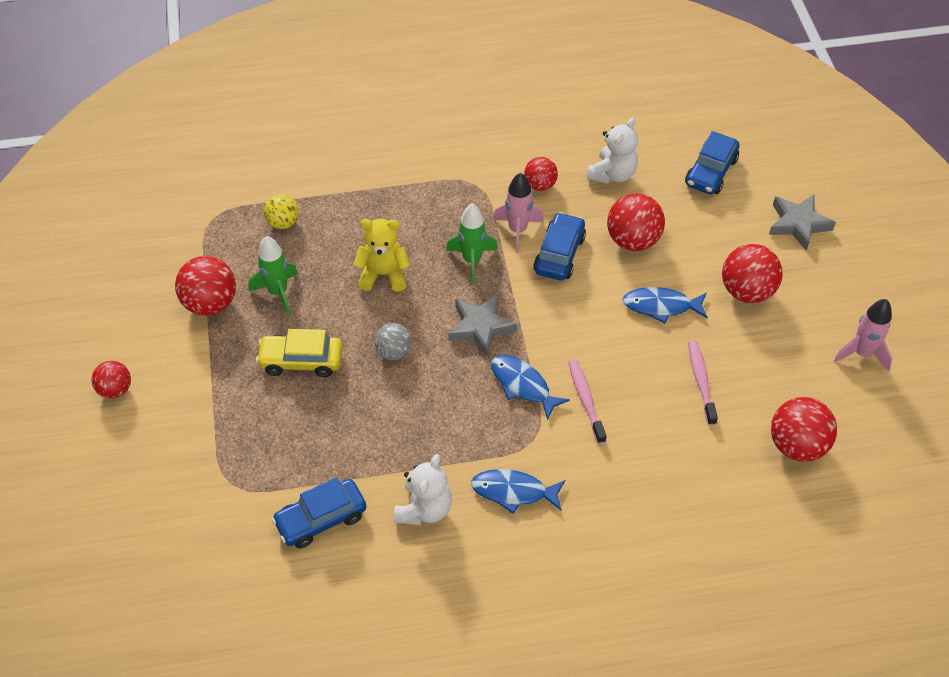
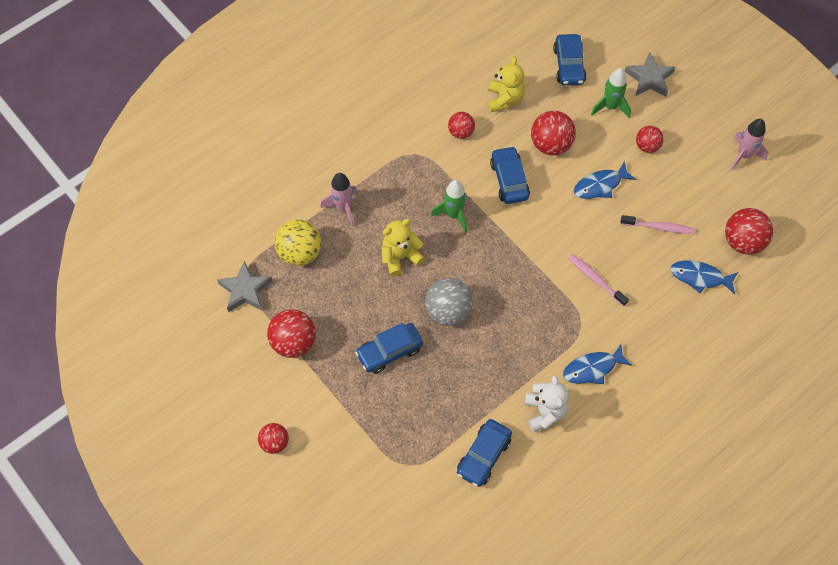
camera: 30 degrees left, 10 degrees up
green rocket [248,236,298,315] -> green rocket moved to [591,68,631,118]
yellow car [256,329,342,377] -> blue car [355,323,423,374]
yellow ball [264,194,299,229] -> yellow ball [275,219,321,266], size x1.64
grey ball [375,323,412,360] -> grey ball [425,278,473,326], size x1.64
grey star [448,294,517,356] -> grey star moved to [217,261,272,312]
blue fish [491,355,570,421] -> blue fish moved to [671,260,738,294]
pink rocket [493,173,544,253] -> pink rocket moved to [320,173,357,227]
white teddy bear [587,117,638,184] -> yellow teddy bear [488,56,525,112]
pink toothbrush [688,341,718,425] -> pink toothbrush turned 135 degrees clockwise [621,215,694,234]
red ball [722,244,783,303] -> red ball [636,126,664,153], size x0.61

